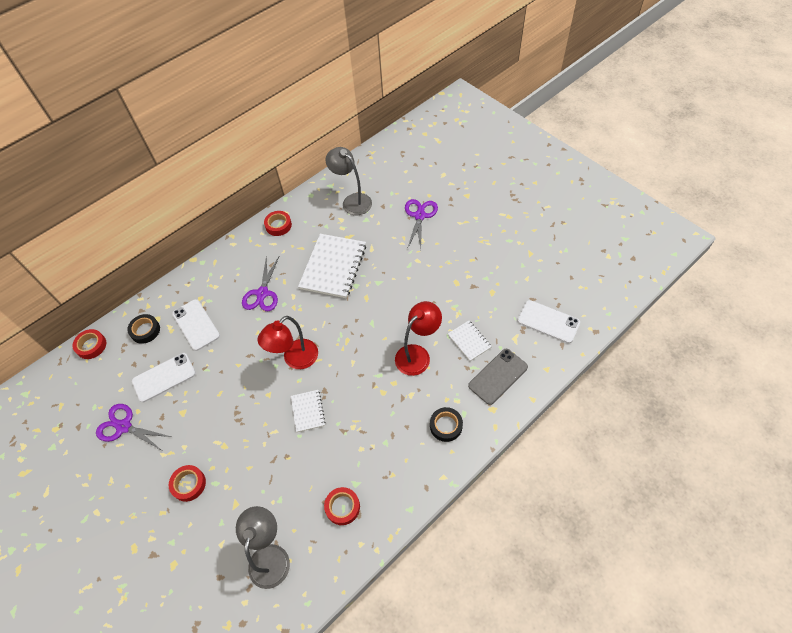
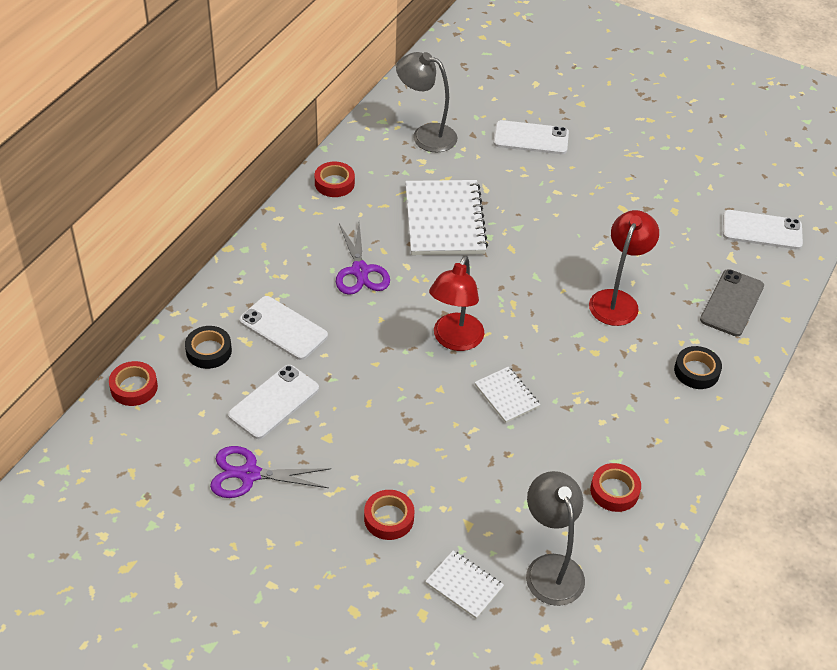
camera: 25 degrees left, 10 degrees down
purple scissors [405,199,438,249] -> white phone [493,120,569,154]
white notebook [448,321,492,361] -> white notebook moved to [425,550,504,619]

